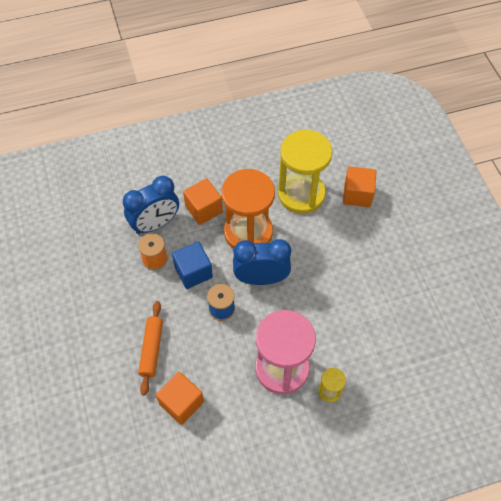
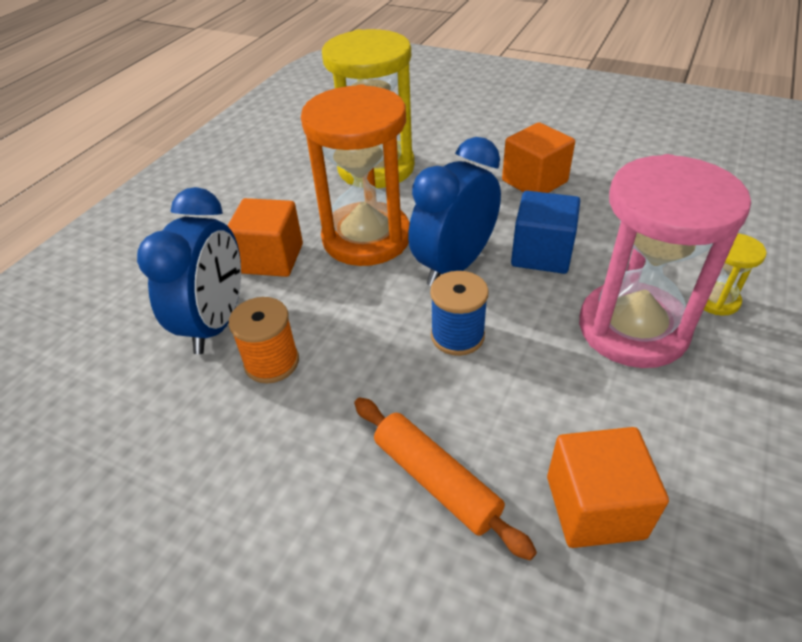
camera: 45 degrees left, 15 degrees down
blue cube [172,242,213,289] -> blue cube moved to [511,191,580,274]
orange cube [343,166,376,207] -> orange cube moved to [502,122,575,193]

